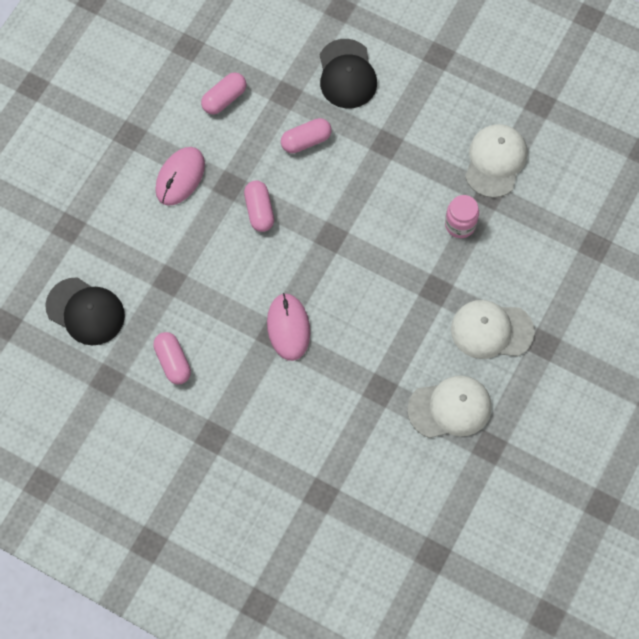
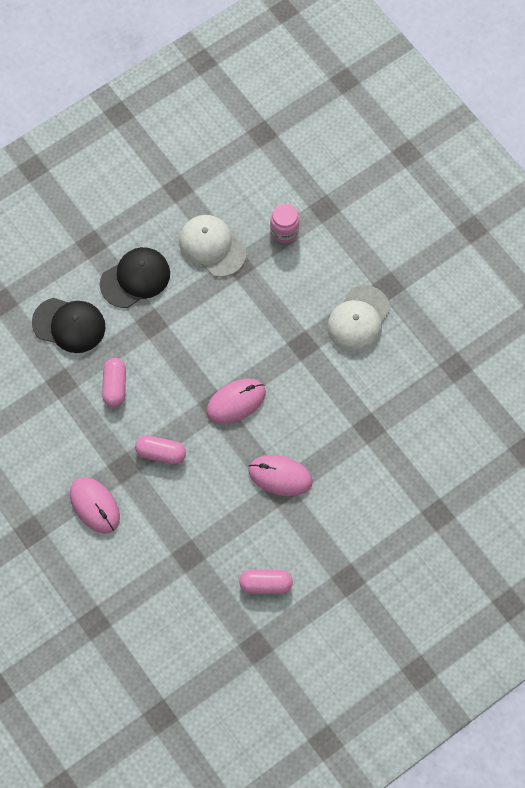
camera: 65 degrees left, 0 degrees up
black cap [45,277,125,345] -> black cap moved to [100,247,170,308]
pink capsule [201,72,246,115] -> none
white cap [407,375,492,438] -> none
pink jar [445,195,479,238] -> pink jar moved to [270,203,299,243]
none -> pink mouse [206,379,266,424]

